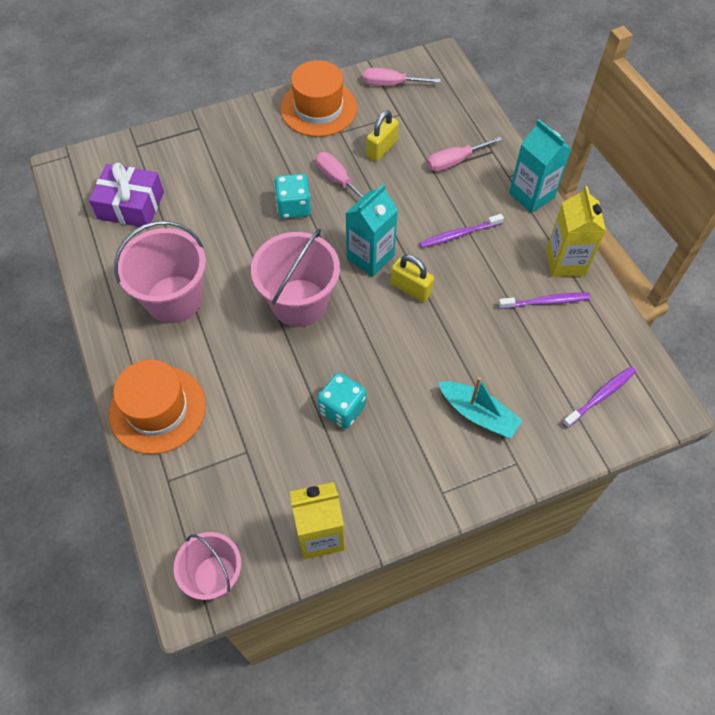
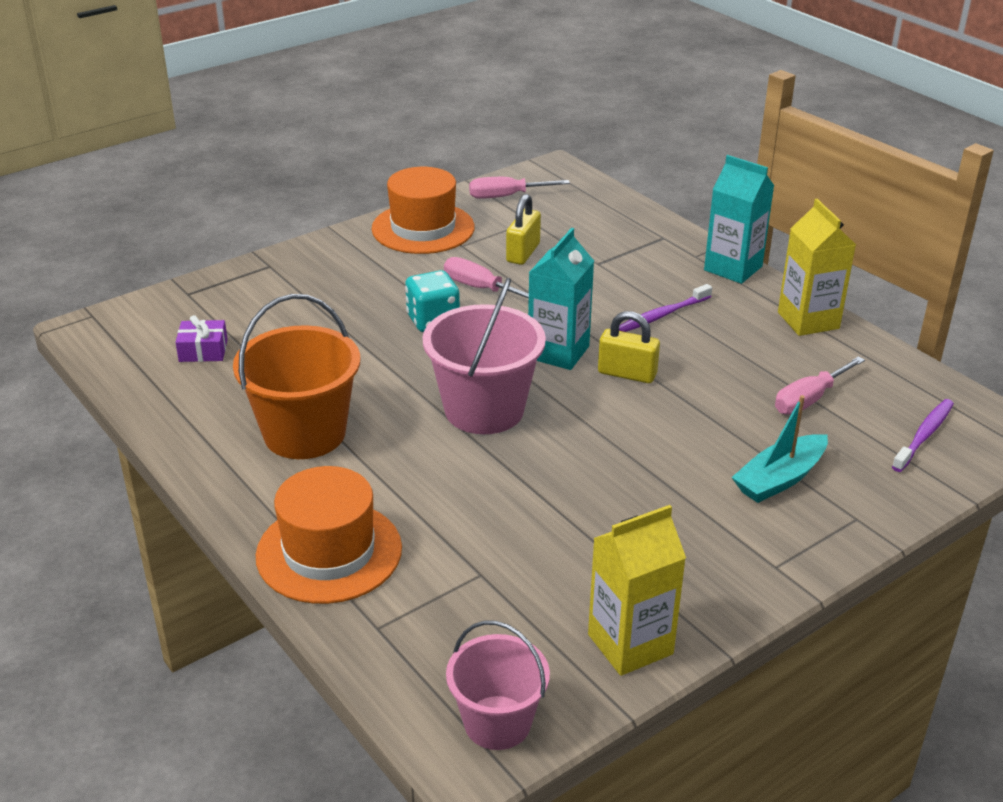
camera: 15 degrees left, 25 degrees down
purple gift [89,163,164,228] -> purple gift [175,315,228,362], size x0.56
pink bucket [114,221,206,323] -> orange bucket [233,294,360,459]
turquoise dice [317,373,366,429] -> none
pink screwdriver [427,137,502,172] -> pink screwdriver moved to [775,356,865,415]
turquoise boat [438,377,523,439] -> turquoise boat turned 120 degrees clockwise [731,395,828,503]
purple toothbrush [498,293,591,309] -> none

